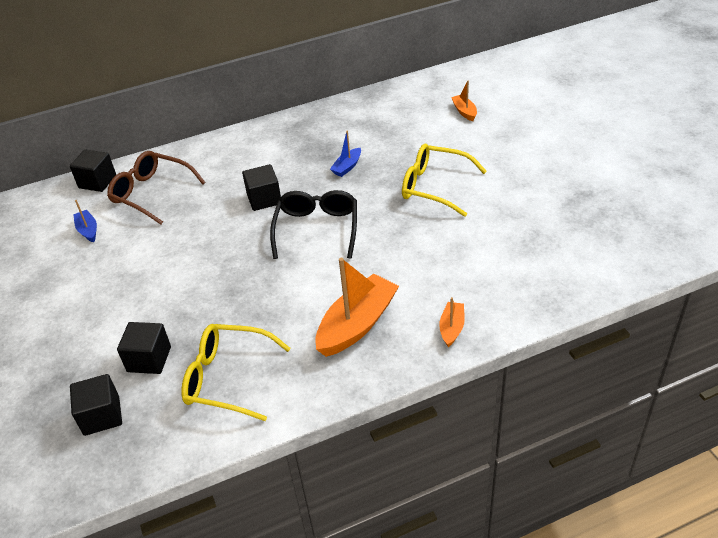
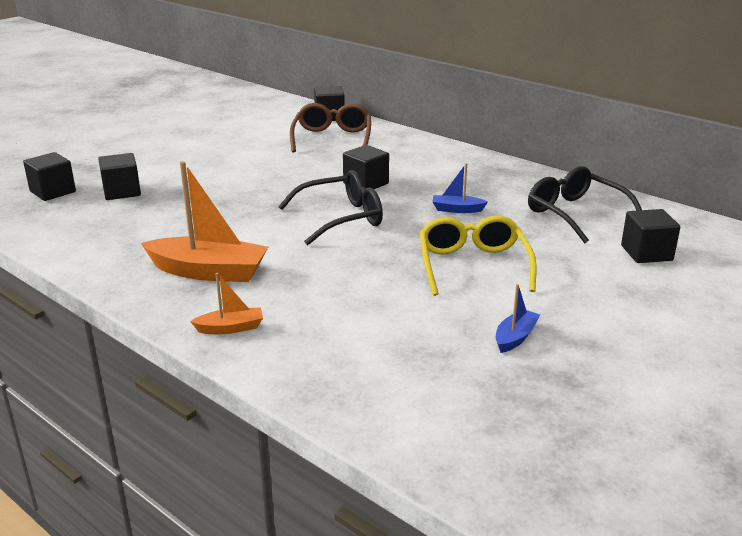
camera: 60 degrees right, 15 degrees down
blue boat [73,200,97,242] -> blue boat moved to [496,284,540,353]
yellow glasses [181,324,291,421] -> none
orange boat [451,81,477,121] -> black cube [621,209,680,263]
none -> black glasses [528,166,642,243]

